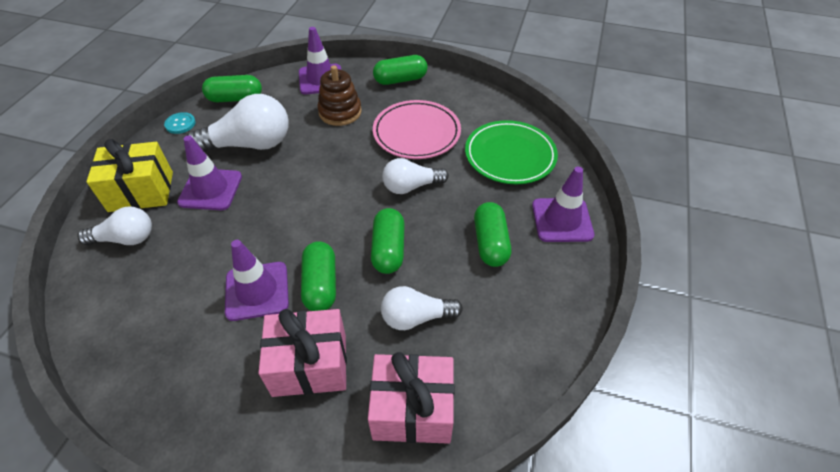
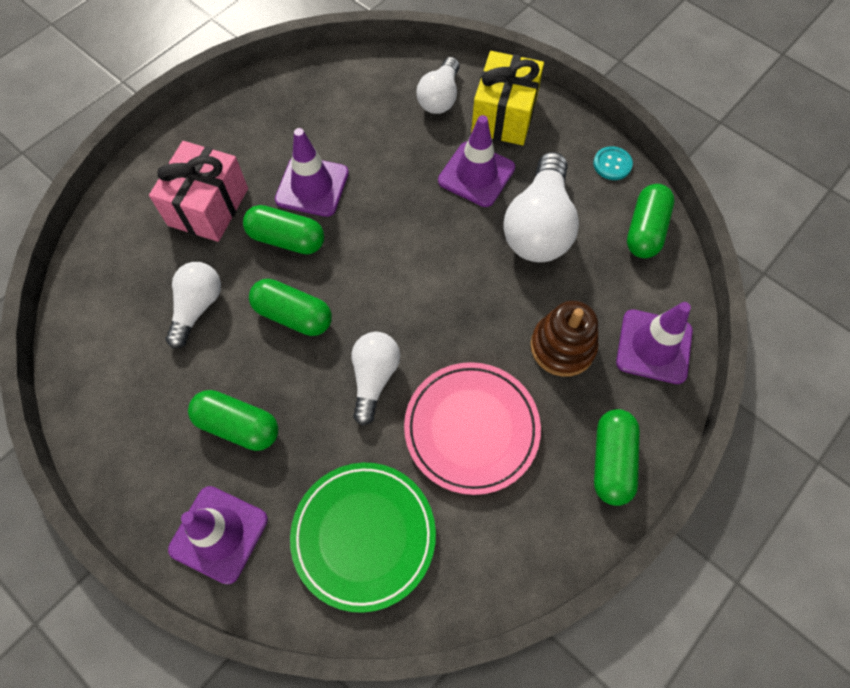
camera: 115 degrees right, 15 degrees up
pink gift [368,352,455,444] -> none

